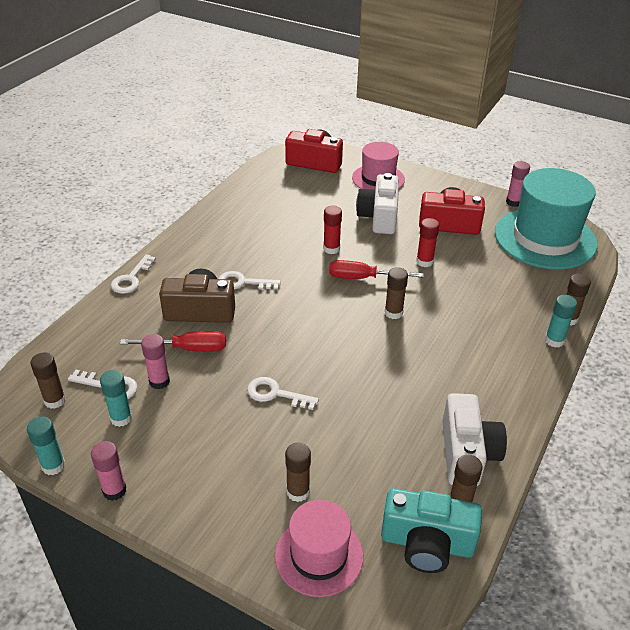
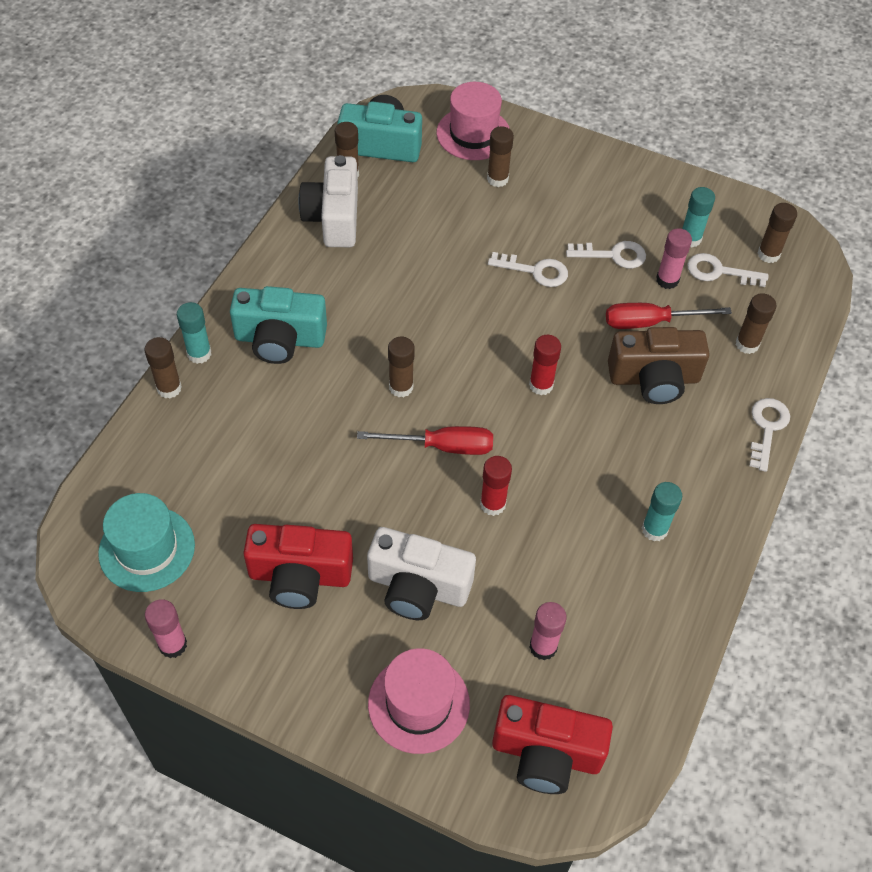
camera: 175 degrees right, 15 degrees up
turquoise glue stick [27,416,65,475] -> turquoise glue stick moved to [642,482,682,541]
pink glue stick [91,441,126,501] -> pink glue stick moved to [529,602,567,661]
white key [219,271,281,290] -> white key moved to [566,241,646,268]
white camera [356,173,399,234] -> white camera turned 105 degrees clockwise [367,527,476,620]
red glue stick [416,218,439,267] -> red glue stick moved to [529,335,561,395]
turquoise hat [495,168,597,270] -> turquoise hat [98,493,195,592], size x0.58
none -> turquoise camera [230,286,327,364]
none -> brown glue stick [736,293,777,354]

